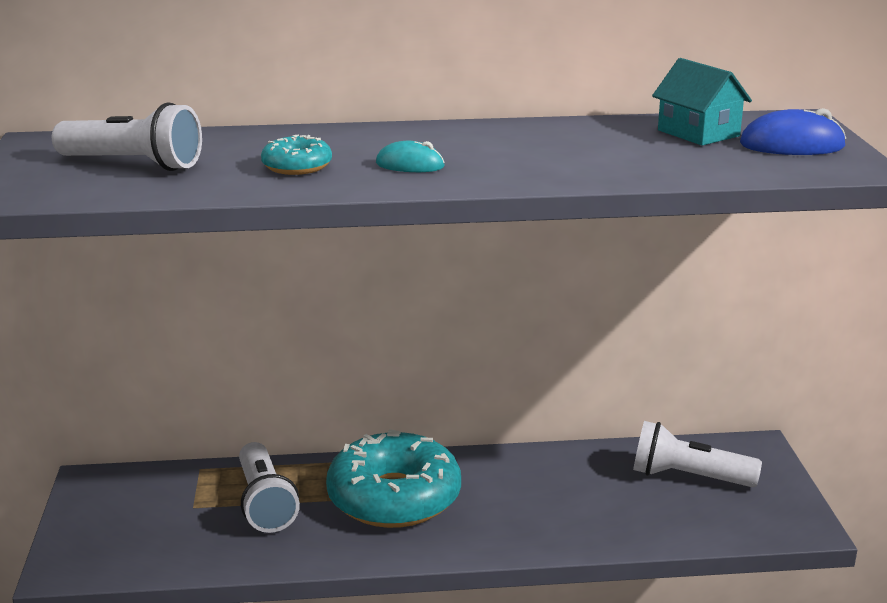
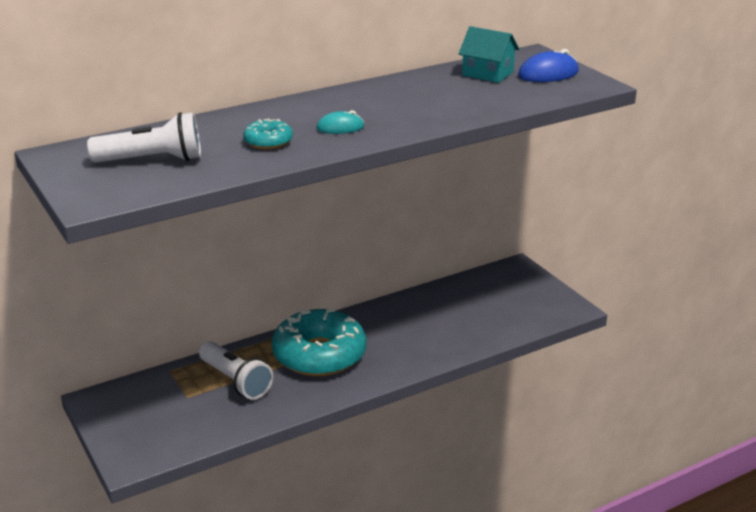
camera: 25 degrees left, 5 degrees up
white flashlight [633,421,762,487] -> none

